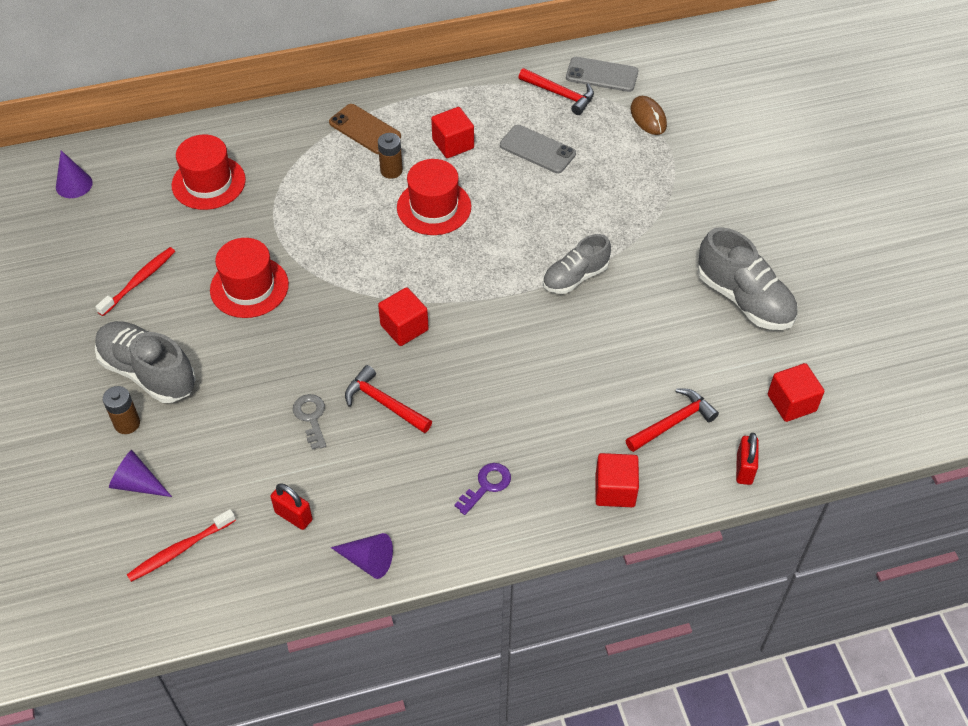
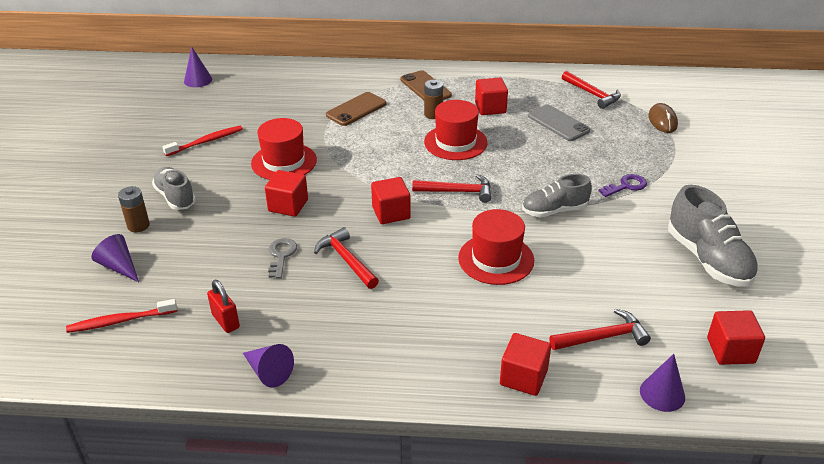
camera: 20 degrees right, 15 degrees down
grey shoe [95,321,196,403] -> grey shoe [152,167,196,210], size x0.66
red hat [172,135,246,210] -> red hat moved to [458,209,534,285]
purple key [455,463,511,515] -> purple key moved to [599,174,647,197]
grey phone [566,57,638,92] -> none
red padlock [736,433,759,485] -> purple cone [640,354,685,412]
none -> red cube [265,170,308,217]
none -> brown phone [326,92,387,126]
none -> red hammer [412,174,491,203]

